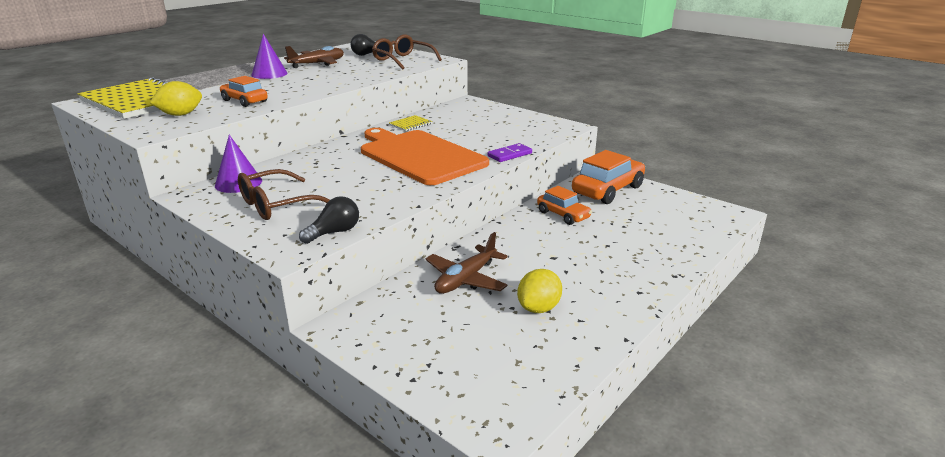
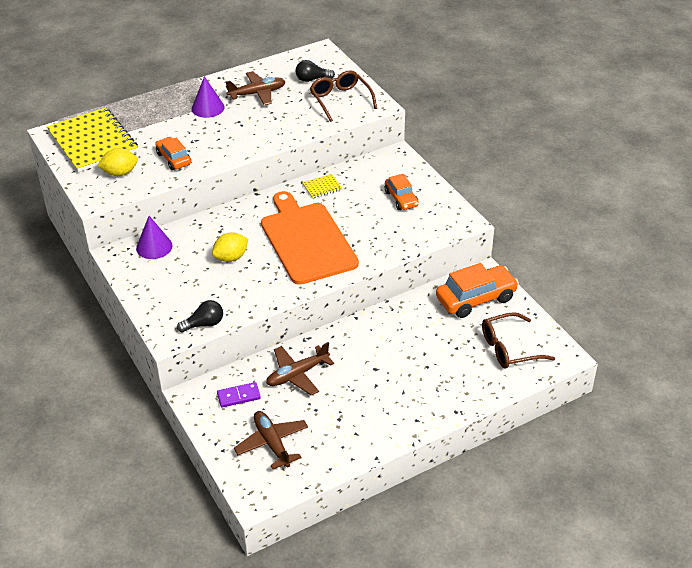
camera: 20 degrees right, 15 degrees up
brown glasses [238,169,330,220] -> brown glasses moved to [482,312,555,369]
purple domino [488,143,532,162] -> purple domino moved to [217,382,261,407]
yellow lemon [517,269,562,313] -> yellow lemon moved to [212,232,248,262]
orange car [537,186,592,225] -> orange car moved to [385,174,419,210]
none -> brown plane [234,411,308,469]

